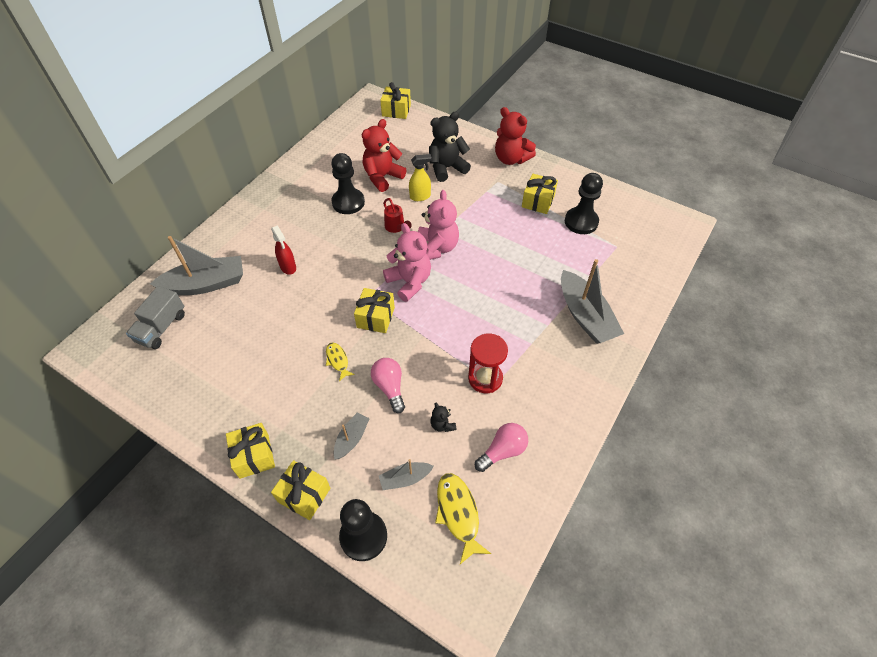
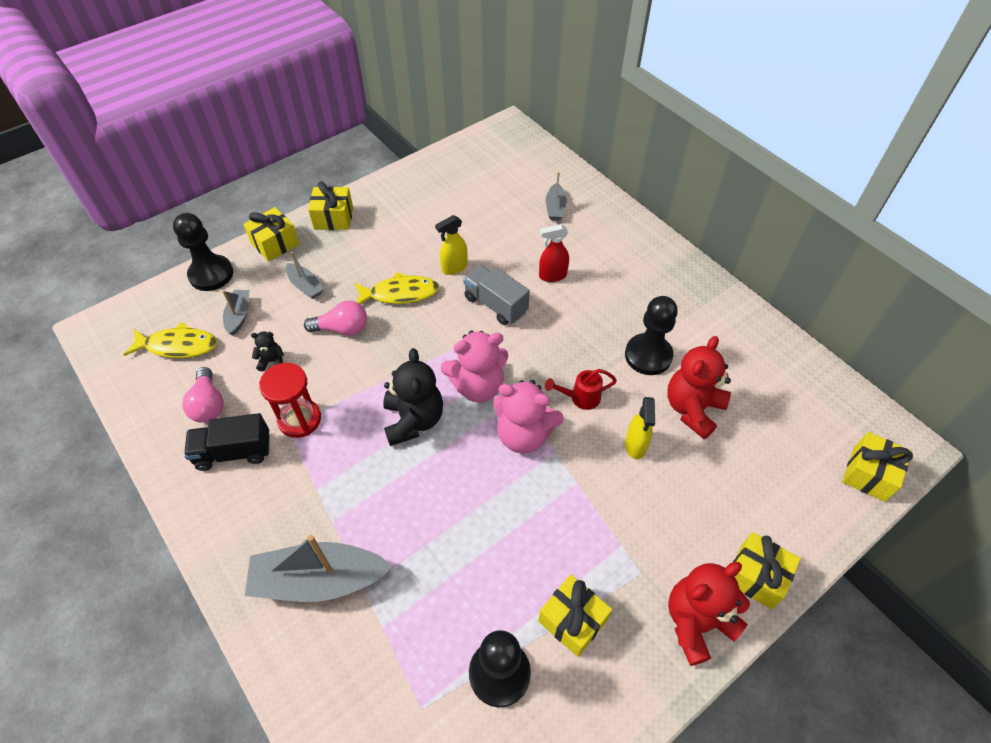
camera: 110 degrees right, 0 degrees up
grey truck [126,286,185,349] -> grey truck moved to [463,265,530,325]
grey boat [150,236,243,295] -> grey boat [546,172,567,220], size x0.50
yellow fish [326,343,355,381] -> yellow fish [354,272,439,304], size x1.67
yellow gift [354,288,395,333] -> yellow gift moved to [733,532,801,609]
red teddy bear [362,119,407,192] -> red teddy bear turned 120 degrees counterclockwise [667,336,731,439]
black teddy bear [429,111,471,182] -> black teddy bear moved to [383,348,443,446]
none -> black truck [184,413,270,471]
none -> yellow spray bottle [435,215,467,275]

